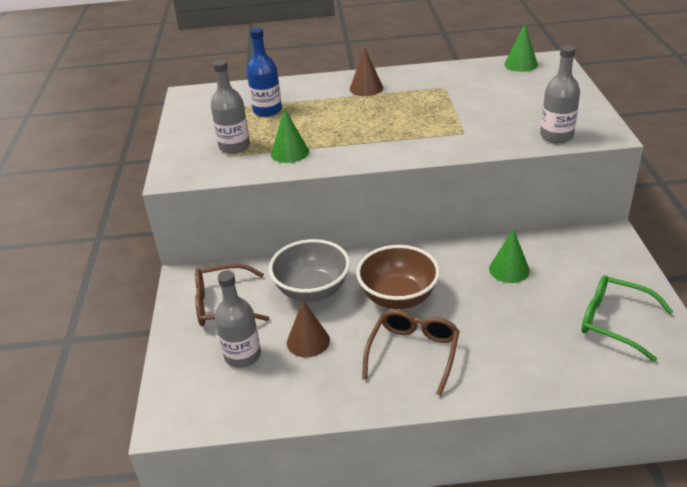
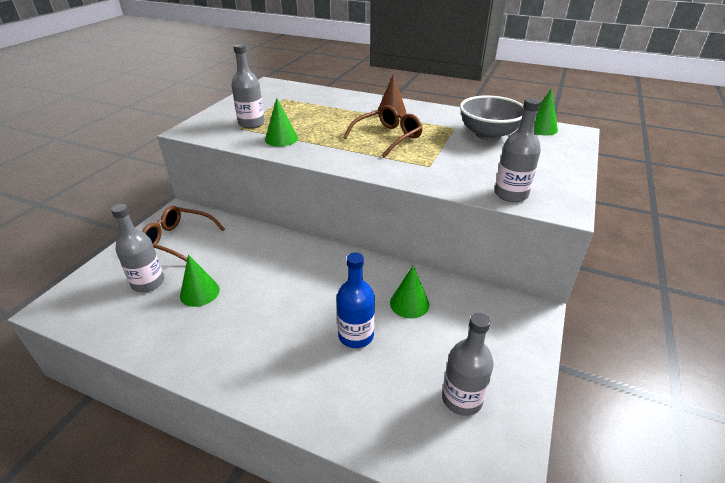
camera: 25 degrees right, 0 degrees up
blue bottle [247,28,282,117] -> blue bottle moved to [336,253,375,348]
grey bowl [269,239,350,302] -> grey bowl moved to [460,95,524,141]
brown cone [287,301,330,358] -> green cone [180,254,220,307]
brown bowl [356,245,440,309] -> none
brown glasses [362,310,460,396] -> brown glasses moved to [343,105,423,157]
green glasses [581,275,673,362] -> grey bottle [442,313,494,416]

